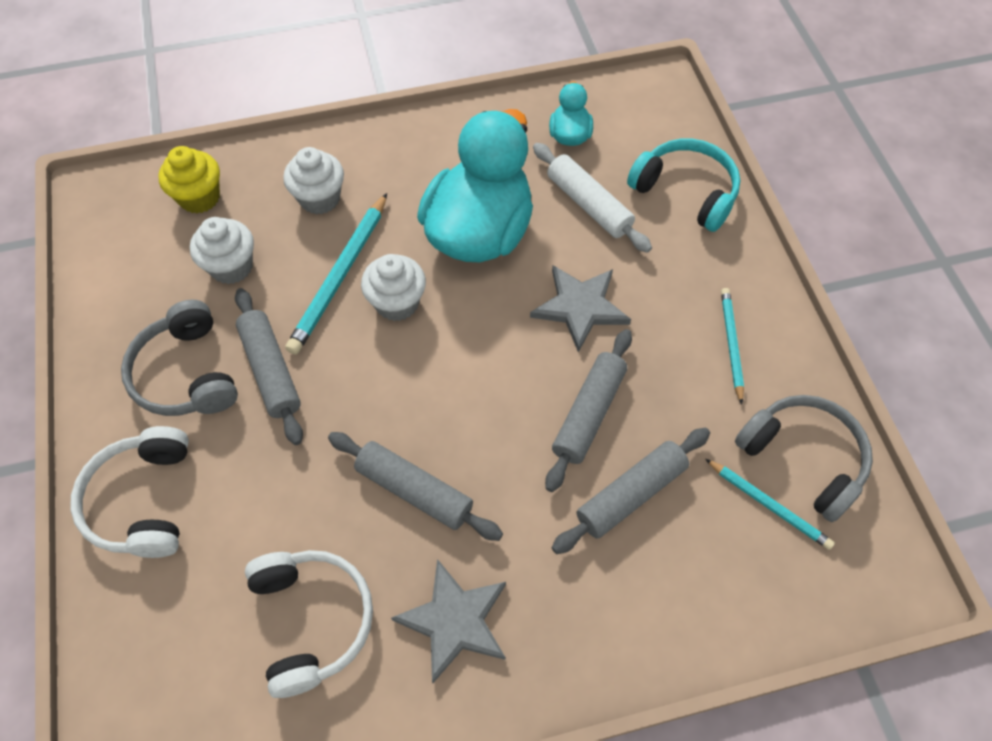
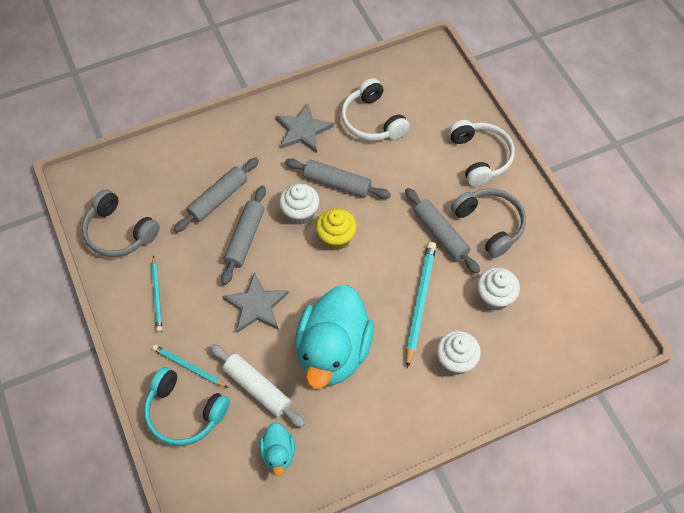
camera: 170 degrees right, 0 degrees up
yellow cupcake [158,146,220,213] -> yellow cupcake moved to [316,208,357,250]
white cupcake [361,254,426,321] -> white cupcake moved to [279,183,319,225]
turquoise pencil [705,459,835,550] -> turquoise pencil moved to [152,345,228,388]

